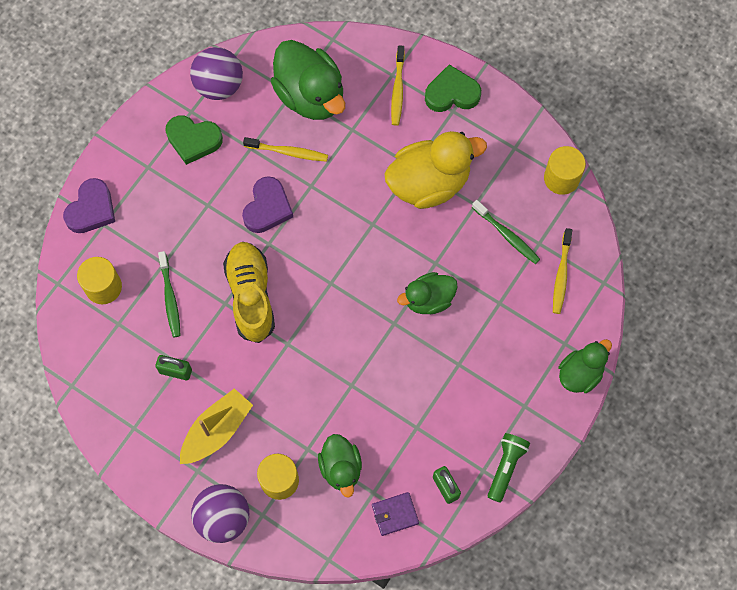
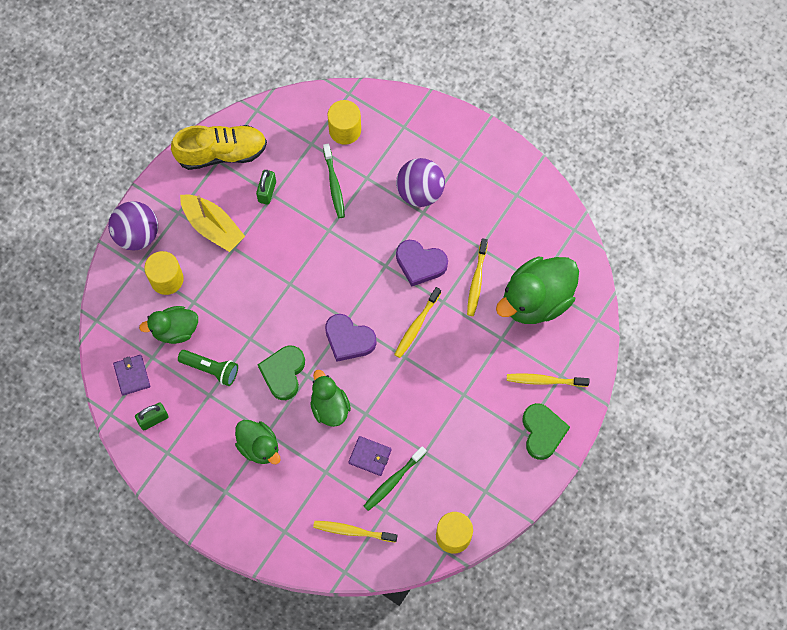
camera: 90 degrees right, 0 degrees up
purple heart [63,178,115,233] -> purple heart moved to [325,314,377,362]
green toothbrush [158,251,181,337] -> green toothbrush turned 90 degrees counterclockwise [323,144,345,218]
green heart [165,116,223,165] -> green heart moved to [257,346,305,400]
purple ball [190,47,243,100] -> purple ball moved to [396,158,445,207]
yellow shoe [223,242,275,343] -> yellow shoe moved to [171,125,267,170]
yellow duck [384,131,487,209] -> none
green flashlight [487,433,530,503] -> green flashlight moved to [178,350,238,386]
green duck [559,339,612,393] -> green duck moved to [235,420,280,464]
none -> purple wallet [348,436,392,476]
none -> yellow toothbrush [394,287,441,358]

